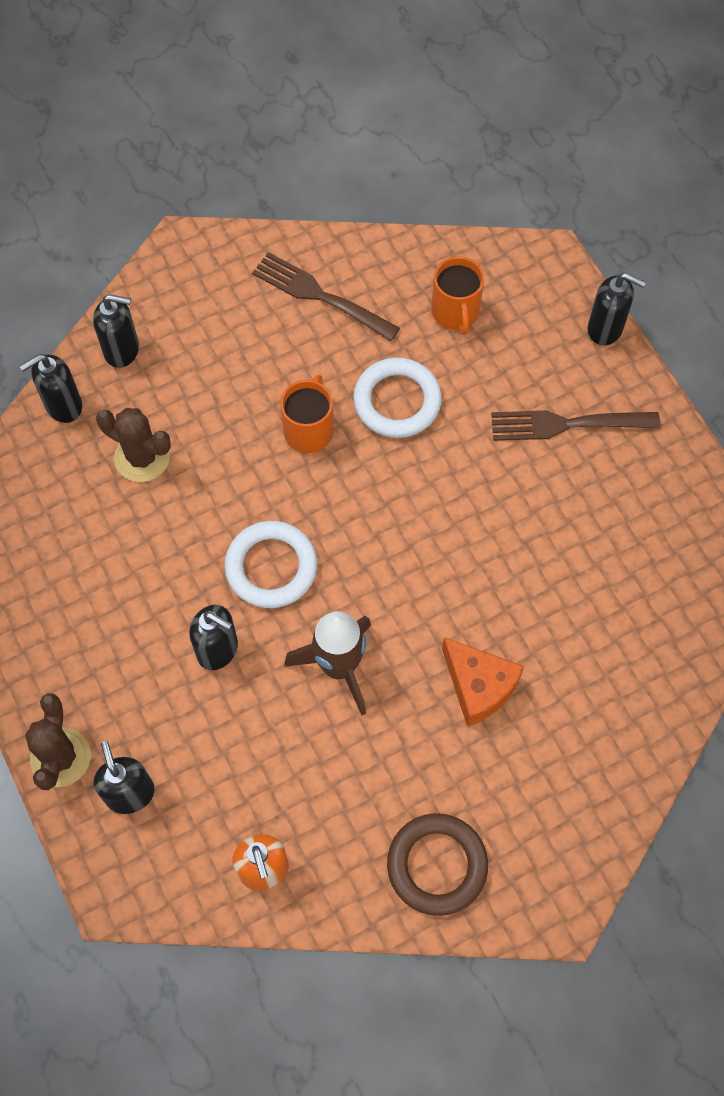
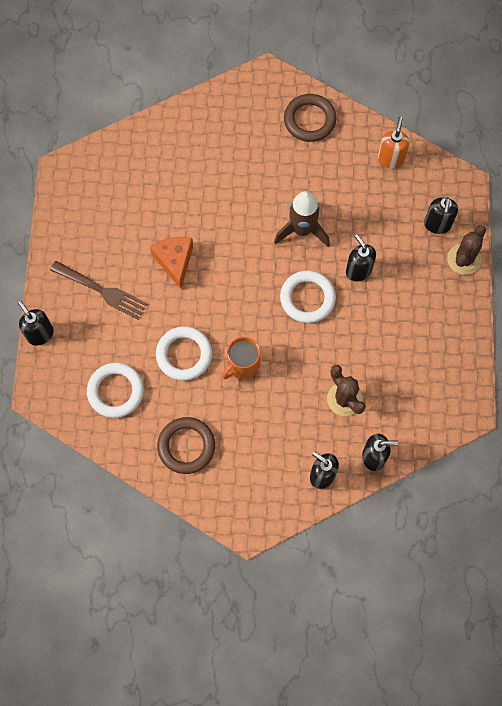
camera: 150 degrees left, 5 degrees up
brown fork [252,252,400,341] -> brown ring [157,417,215,474]
orange mug [431,256,484,335] -> white ring [87,363,144,418]
orange cheese [442,637,524,726] -> orange cheese moved to [150,237,193,289]

